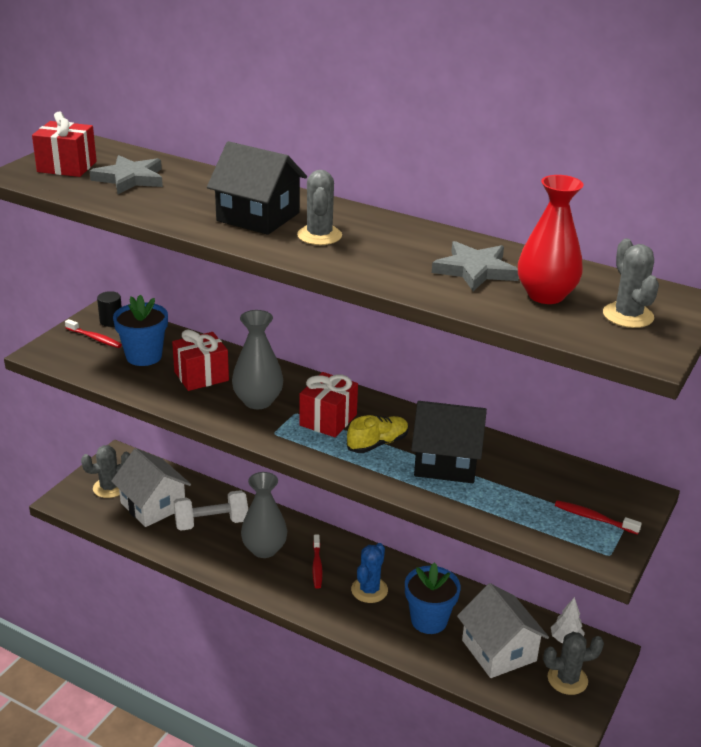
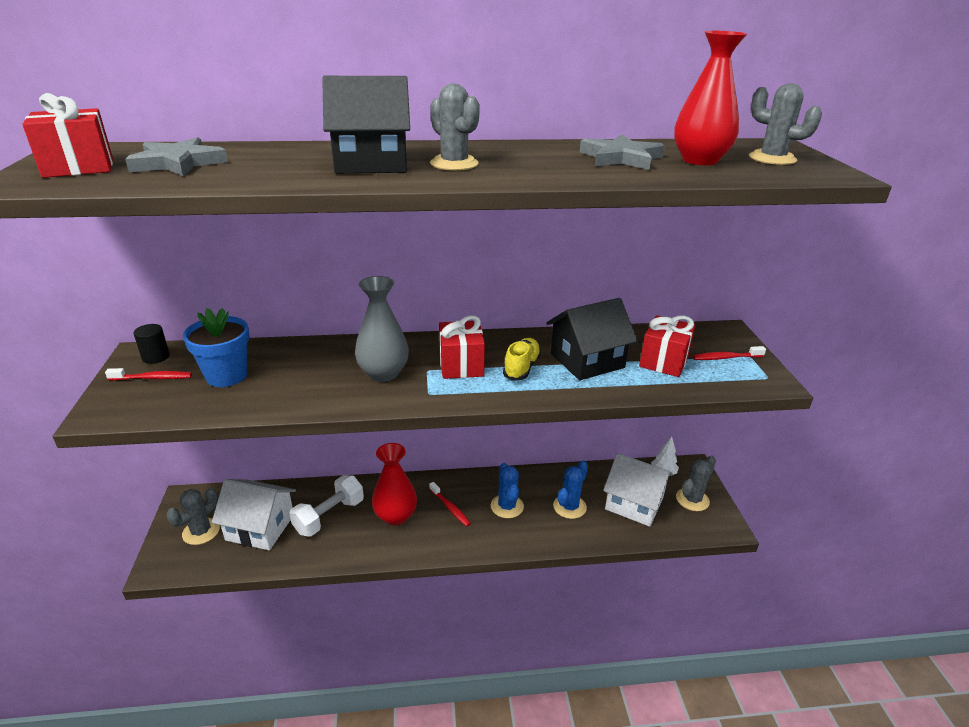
camera: 35 degrees left, 0 degrees up
red gift [172,329,229,391] -> red gift moved to [639,315,696,377]
grey vase [241,472,287,558] -> red vase [372,443,417,525]
blue flower pot [405,562,461,634] -> blue cactus [553,460,588,519]

